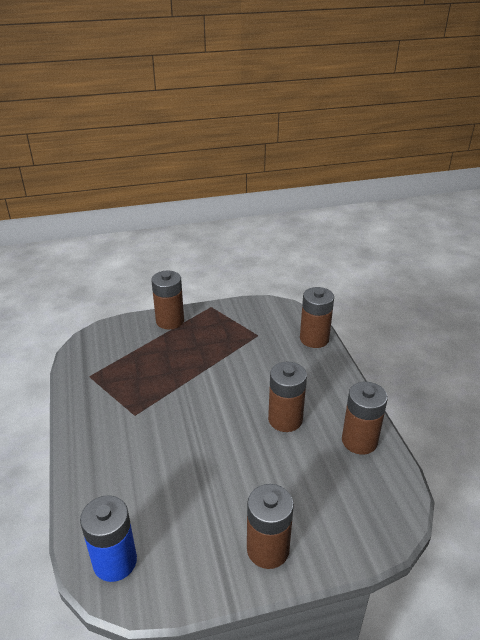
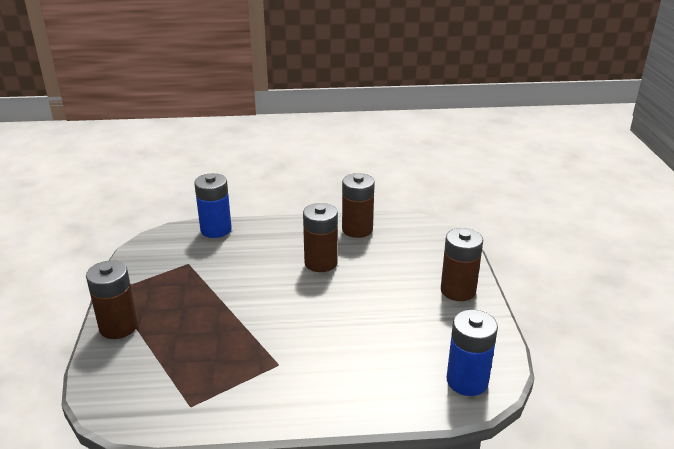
camera: 80 degrees left, 5 degrees down
brown battery [300,287,334,348] -> blue battery [194,173,232,238]

